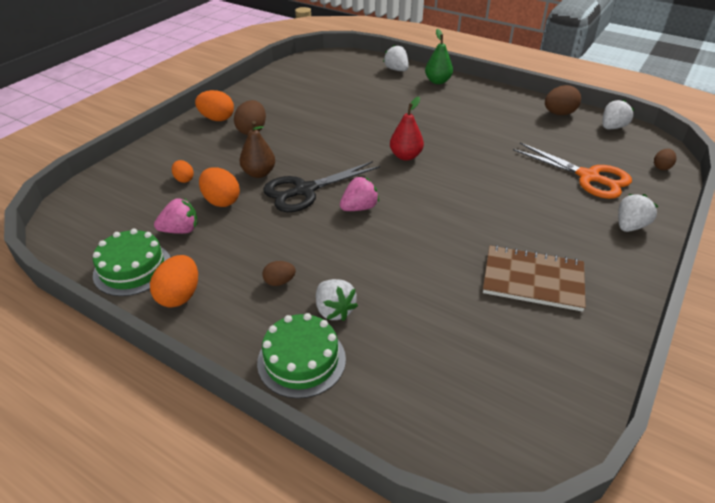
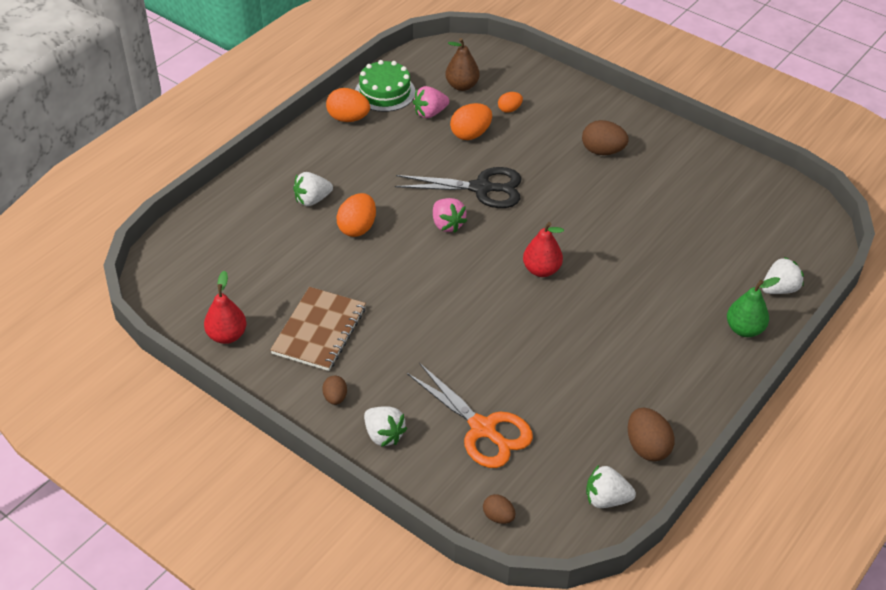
camera: 95 degrees right, 5 degrees up
pink strawberry [154,198,198,234] -> pink strawberry turned 75 degrees clockwise [413,86,449,118]
orange egg [195,90,234,121] -> orange egg moved to [336,193,376,237]
brown pear [240,121,275,178] -> brown pear moved to [445,38,480,91]
green cake [257,313,346,399] -> none
brown egg [262,261,296,286] -> brown egg moved to [322,376,347,405]
black scissors [263,161,380,212] -> black scissors turned 120 degrees clockwise [395,167,522,208]
orange scissors [513,143,632,199] -> orange scissors turned 90 degrees counterclockwise [407,363,533,468]
white strawberry [603,100,635,129] -> white strawberry turned 135 degrees clockwise [586,465,636,508]
none -> red pear [204,270,247,344]

